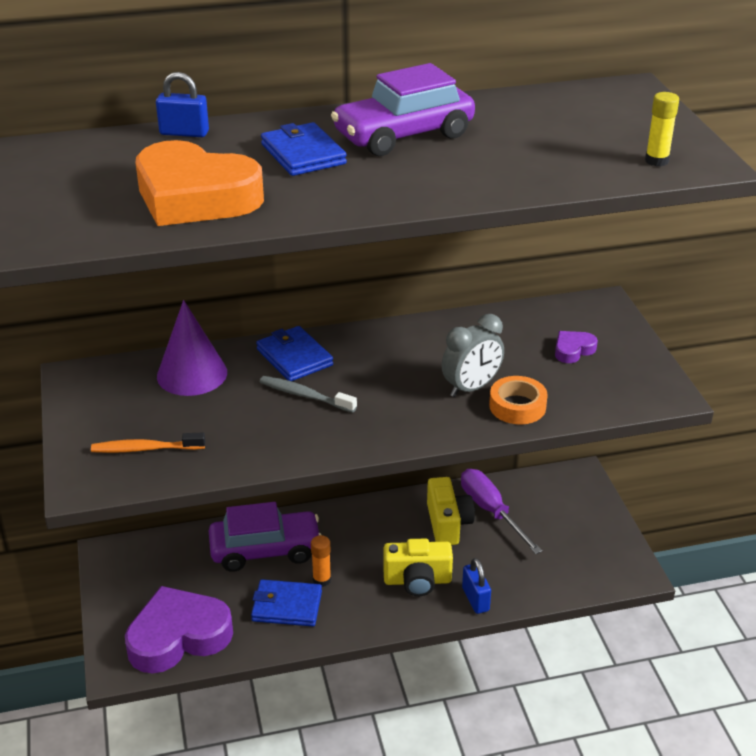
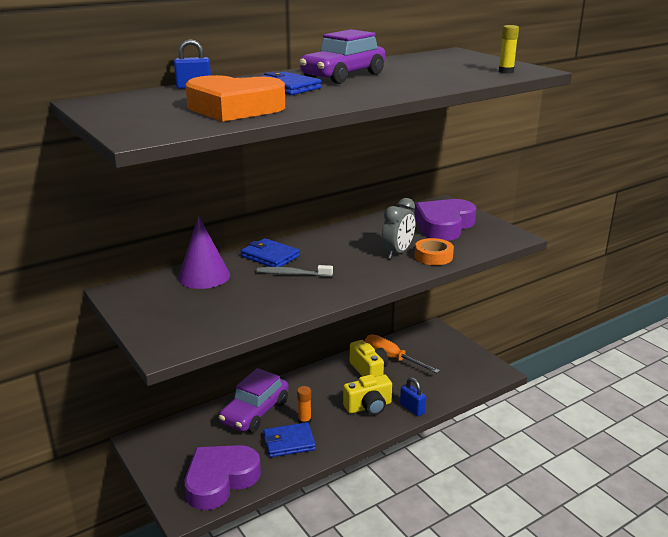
camera: 20 degrees left, 10 degrees down
orange toothbrush [91,433,205,453] -> none
purple car [209,502,321,572] -> purple car turned 150 degrees clockwise [219,368,289,433]
purple screwdriver [461,469,542,554] -> orange screwdriver [365,334,440,373]
purple heart [555,331,598,363] -> purple heart [414,199,476,241], size x2.29

